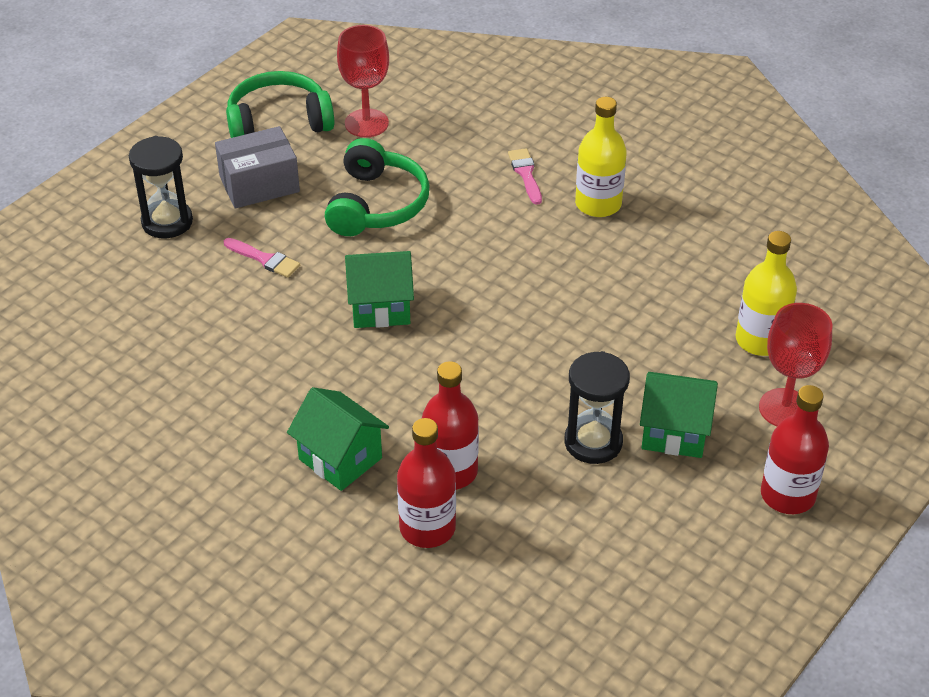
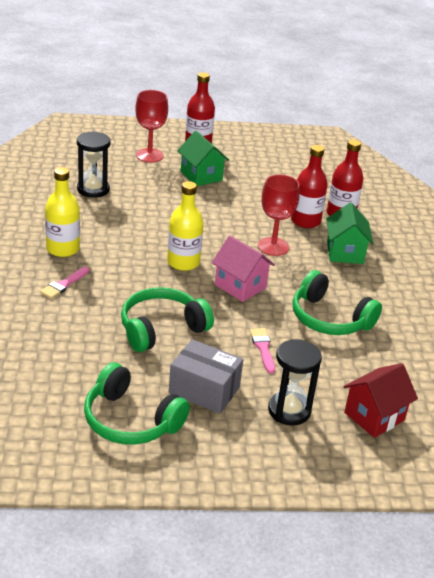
camera: 135 degrees left, 10 degrees down
red goblet [337,25,389,137] -> red goblet moved to [258,174,300,256]
green house [345,251,414,328] -> pink house [212,236,275,302]
black hourglass [565,351,630,464] -> black hourglass moved to [77,131,110,198]
yellow bottle [736,231,797,356] -> yellow bottle moved to [167,181,204,271]
none -> green headphones [293,270,382,335]
none -> red house [343,363,418,438]

